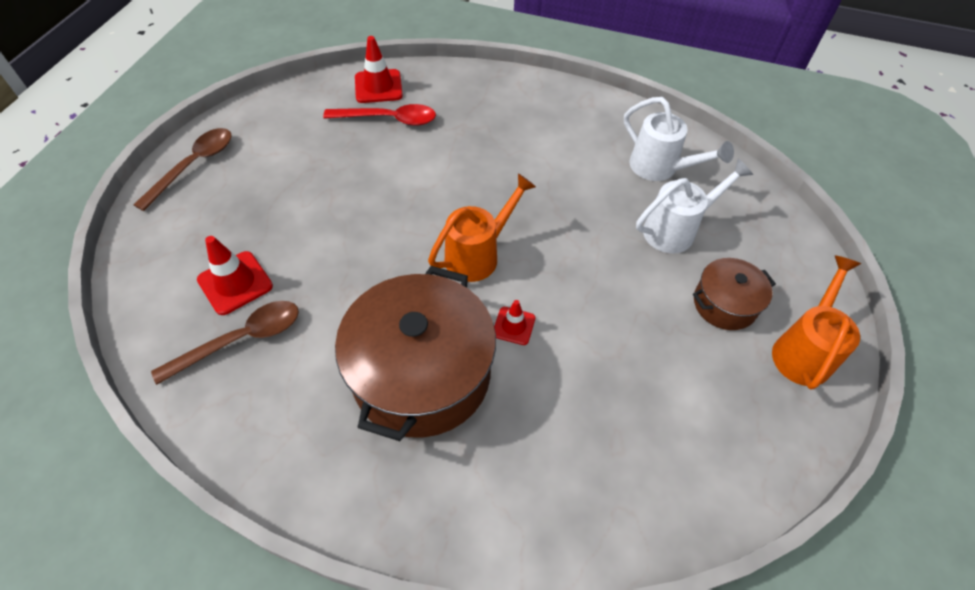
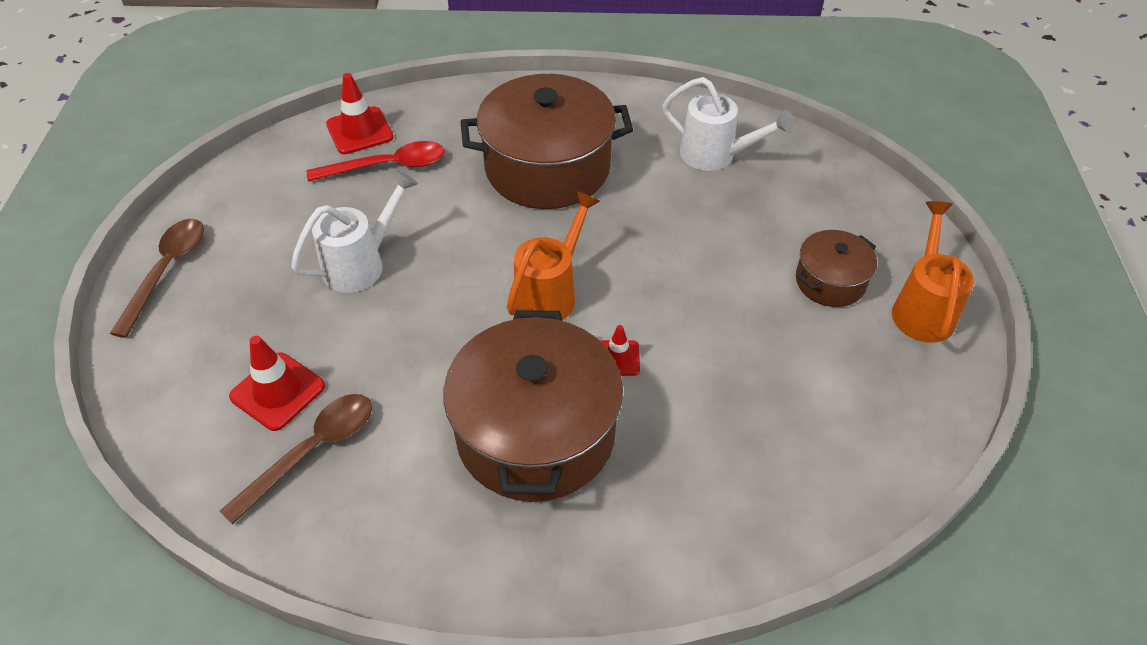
camera: 15 degrees left, 5 degrees down
white watering can [636,159,753,253] -> white watering can moved to [291,170,418,293]
none -> brown pot [460,74,633,209]

